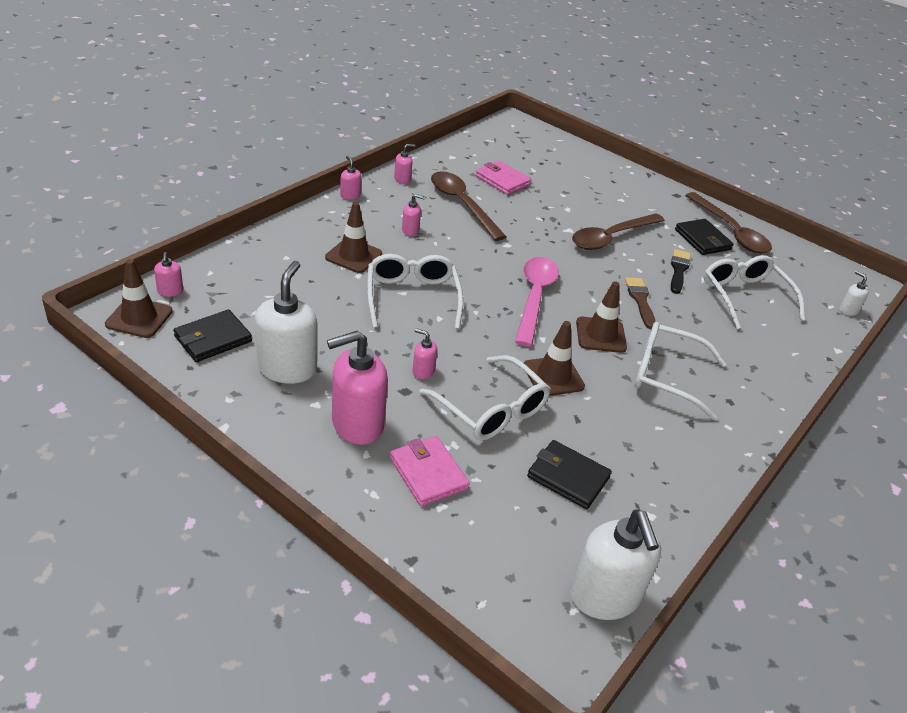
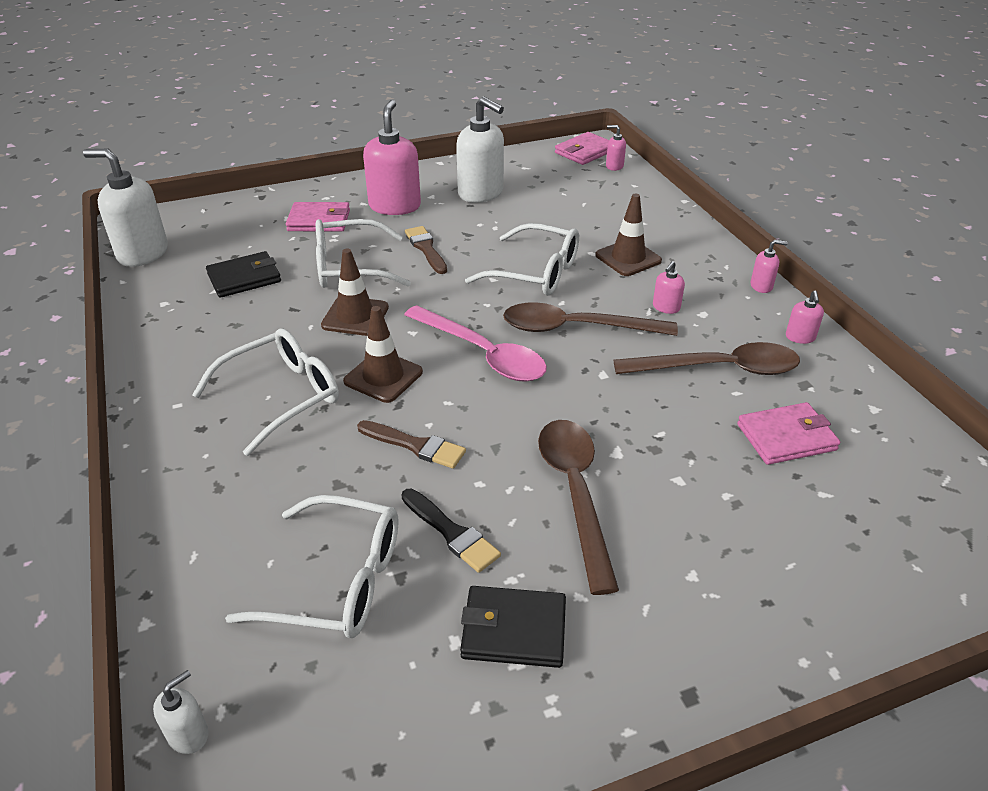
camera: 125 degrees right, 0 degrees up
brown traffic cone [105,259,173,338] -> pink wallet [555,132,609,165]
black wallet [173,310,252,362] -> none
pink soap dispenser [412,328,437,379] -> brown brush [405,226,447,274]
brown spoon [685,192,772,253] -> brown spoon moved to [503,302,678,336]
white soap dispenser [839,271,869,316] -> white soap dispenser turned 45 degrees counterclockwise [153,670,209,754]

